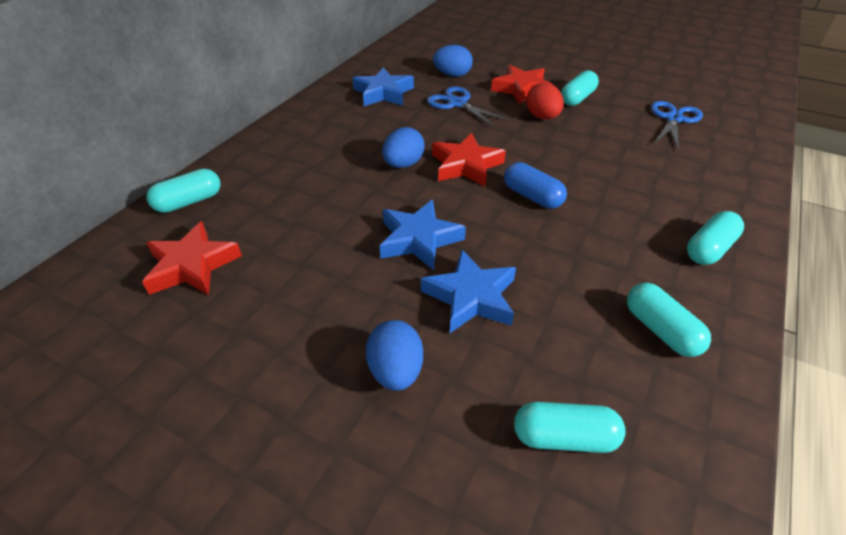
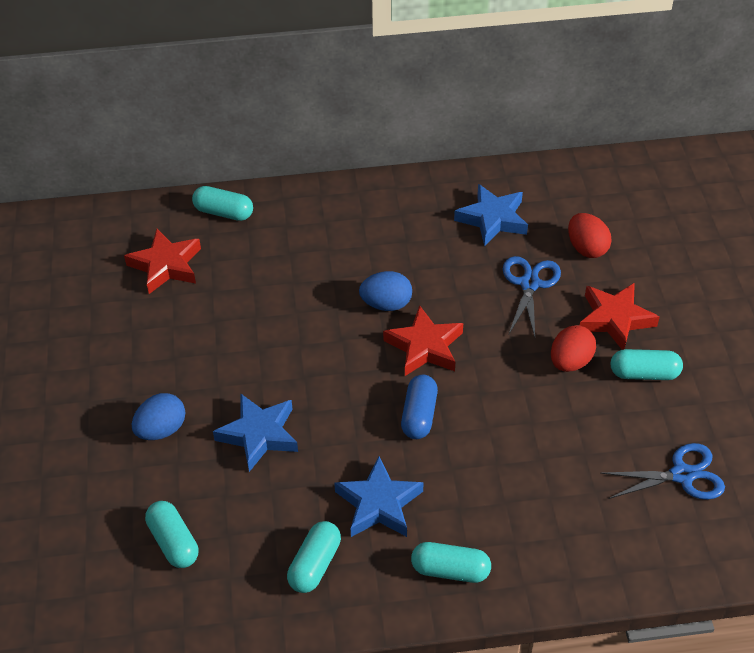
camera: 55 degrees right, 5 degrees up
blue star [380,200,466,270] -> blue star moved to [334,457,424,537]
blue egg [433,45,473,77] -> red egg [568,213,612,258]

